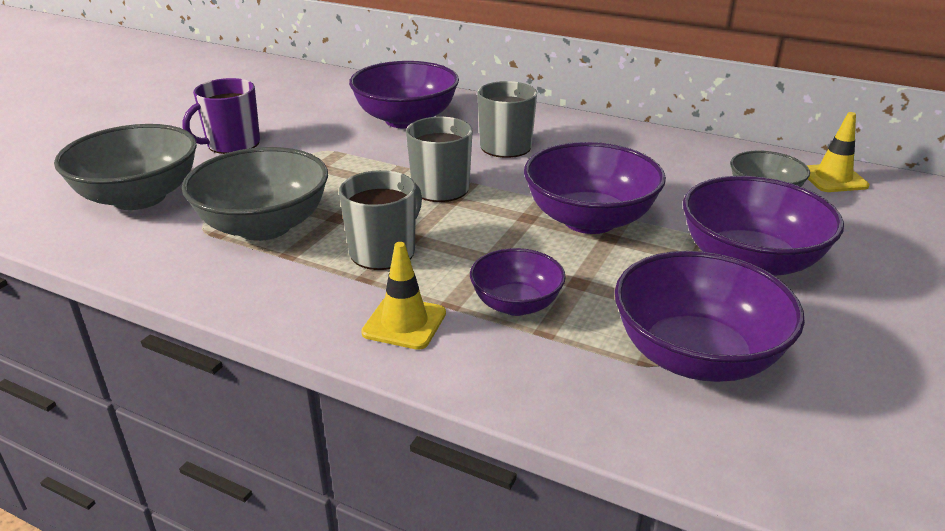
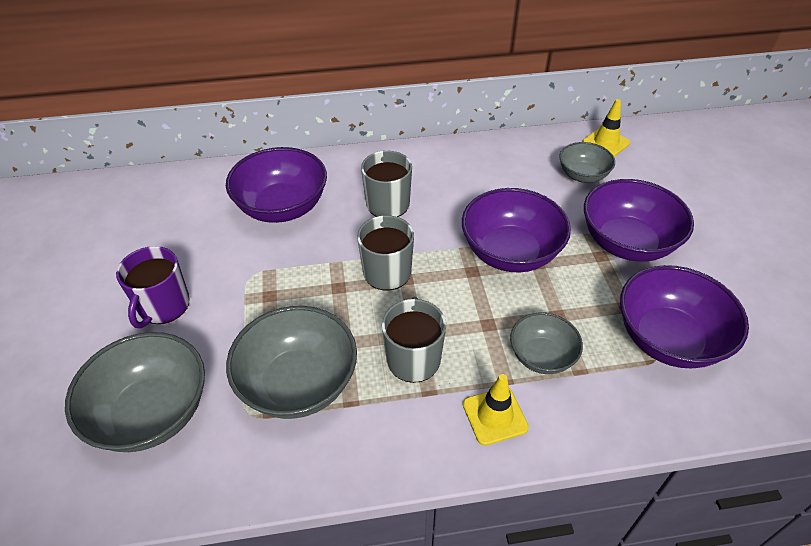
camera: 35 degrees left, 15 degrees up
purple bowl [470,248,566,316] -> grey bowl [510,312,583,374]

